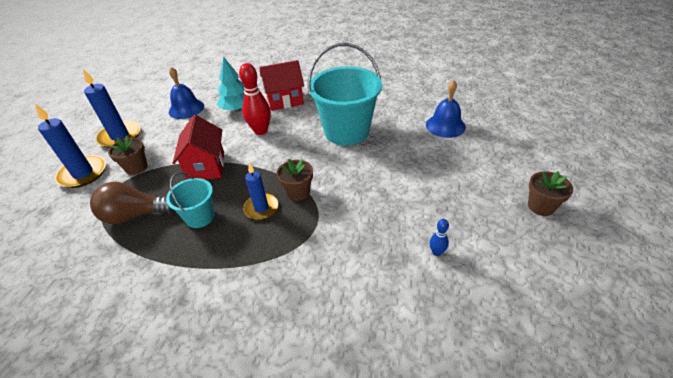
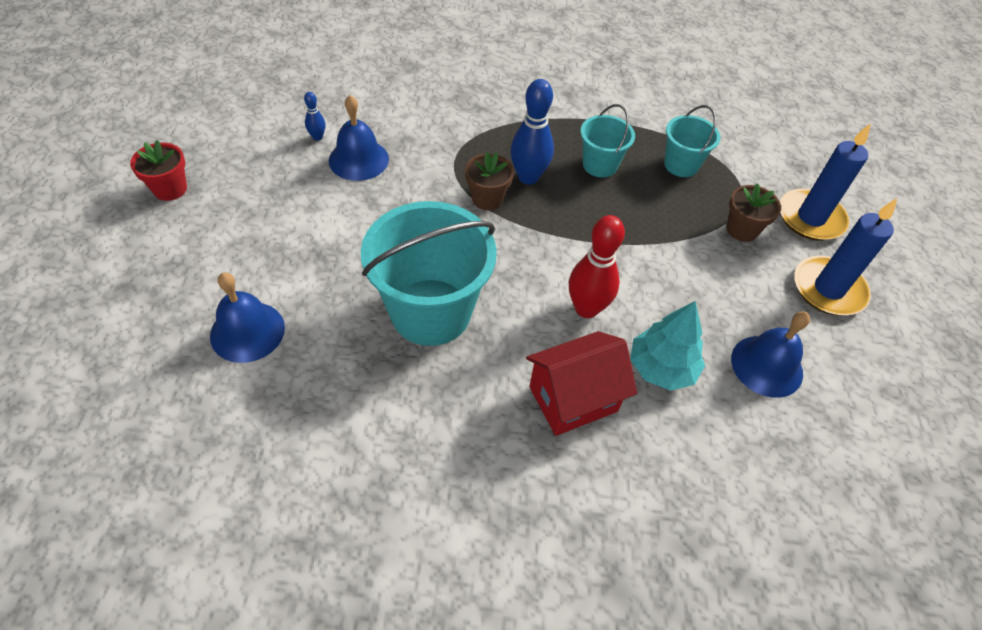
camera: 165 degrees right, 10 degrees up
brown light bulb [90,182,174,224] -> turquoise bucket [664,105,720,177]
red house [173,115,224,180] -> none
blue candle [243,163,279,220] -> blue bowling pin [510,79,554,185]
brown flower pot [528,171,573,216] -> red flower pot [130,140,187,201]
none -> blue bell [329,95,389,181]

